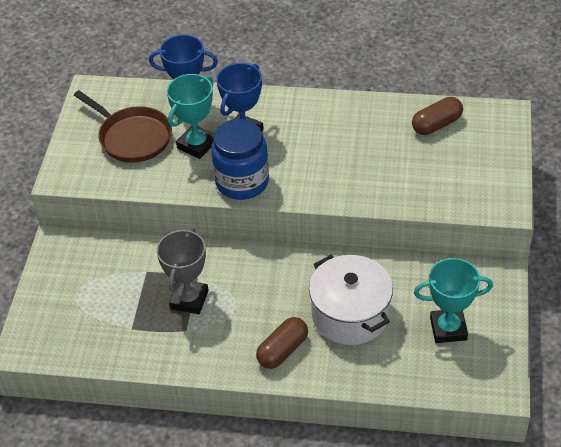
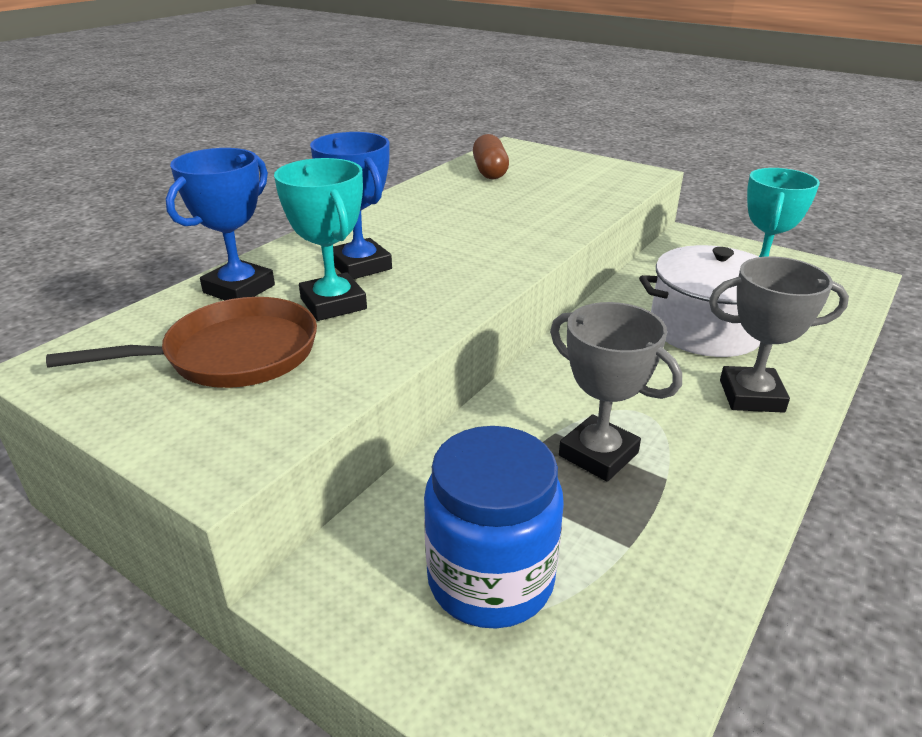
camera: 65 degrees left, 15 degrees down
blue jar [211,119,269,200] -> blue jar moved to [424,426,564,629]
brown capsule [256,317,308,369] -> grey trophy [709,256,849,413]

